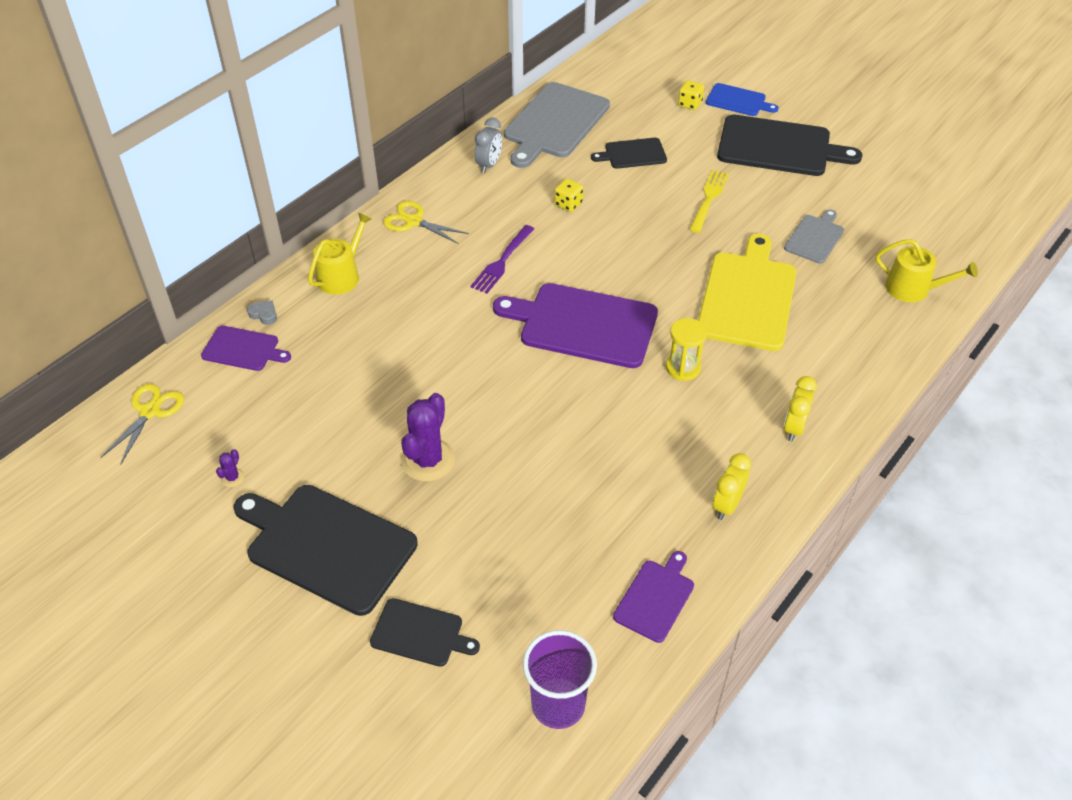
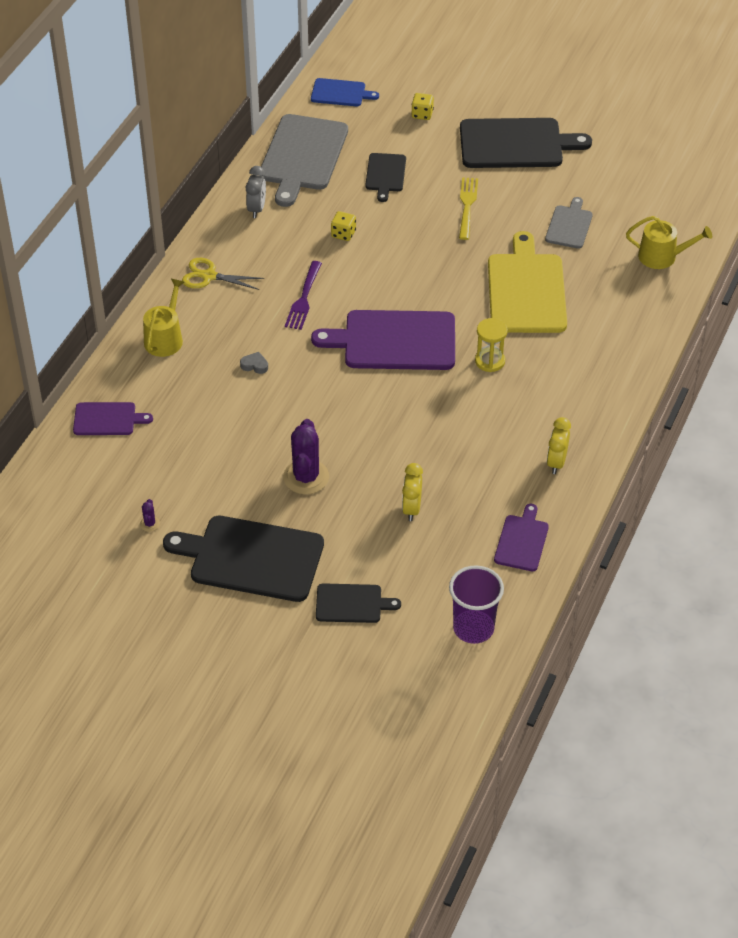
camera: 15 degrees left, 0 degrees up
yellow scissors [100,384,184,465] -> none
grey heart [247,300,277,325] -> grey heart moved to [240,352,268,374]
black cutting board [591,138,667,169] -> black cutting board turned 60 degrees counterclockwise [365,153,406,202]
blue cutting board [706,83,779,116] -> blue cutting board moved to [311,78,379,106]
yellow clock [784,376,817,442] -> yellow clock moved to [402,463,423,521]

